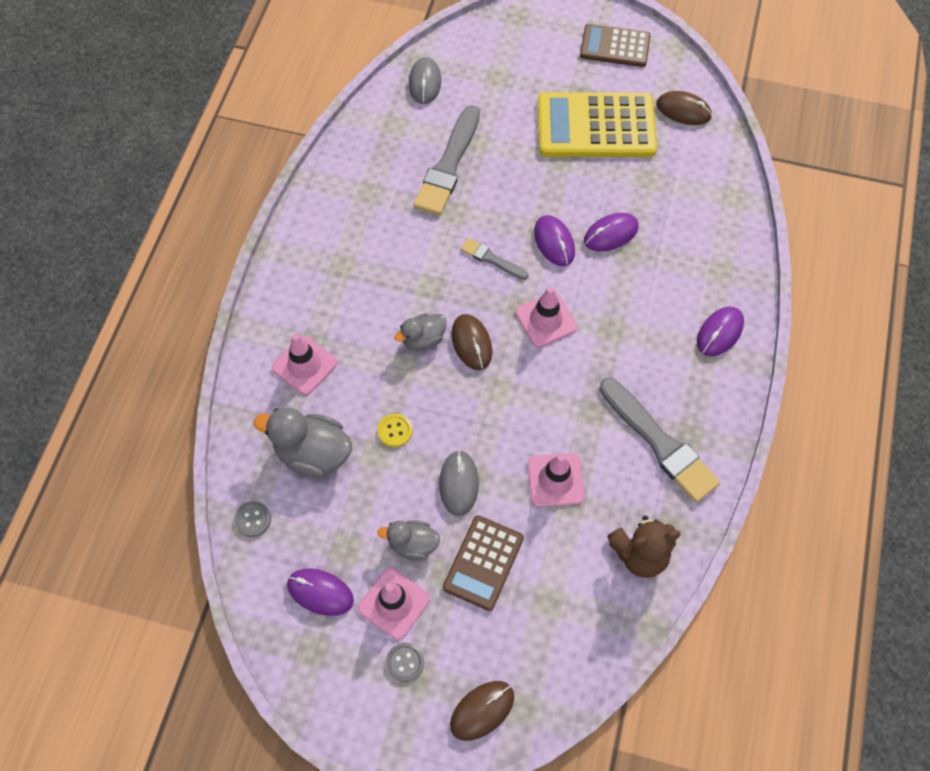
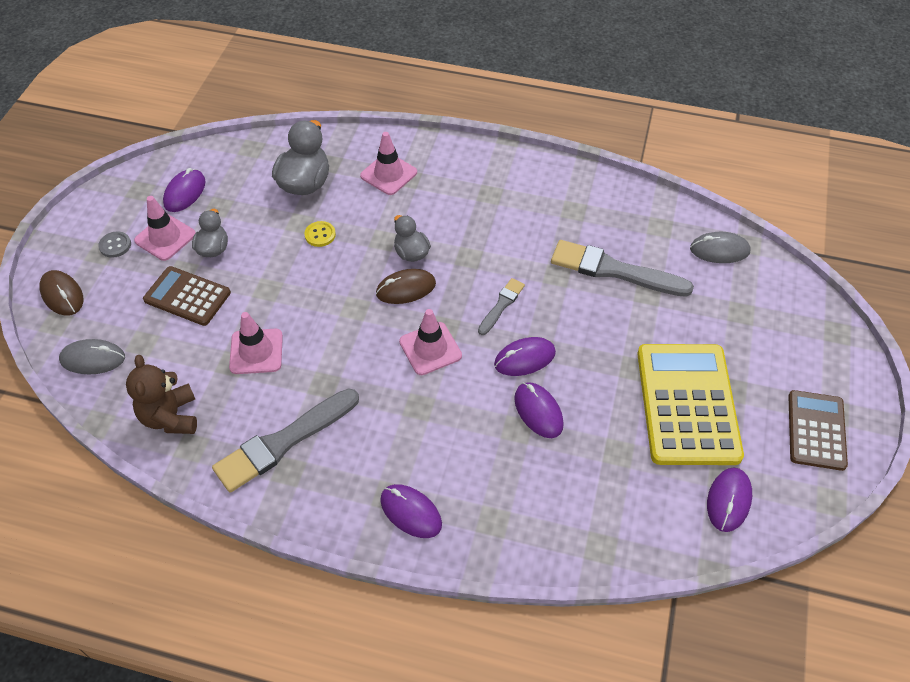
camera: 90 degrees right, 10 degrees down
grey button [234,501,271,537] -> none
grey mouse [439,450,479,516] -> grey mouse moved to [59,339,125,374]
brown mouse [656,91,712,125] -> purple mouse [707,467,752,532]

